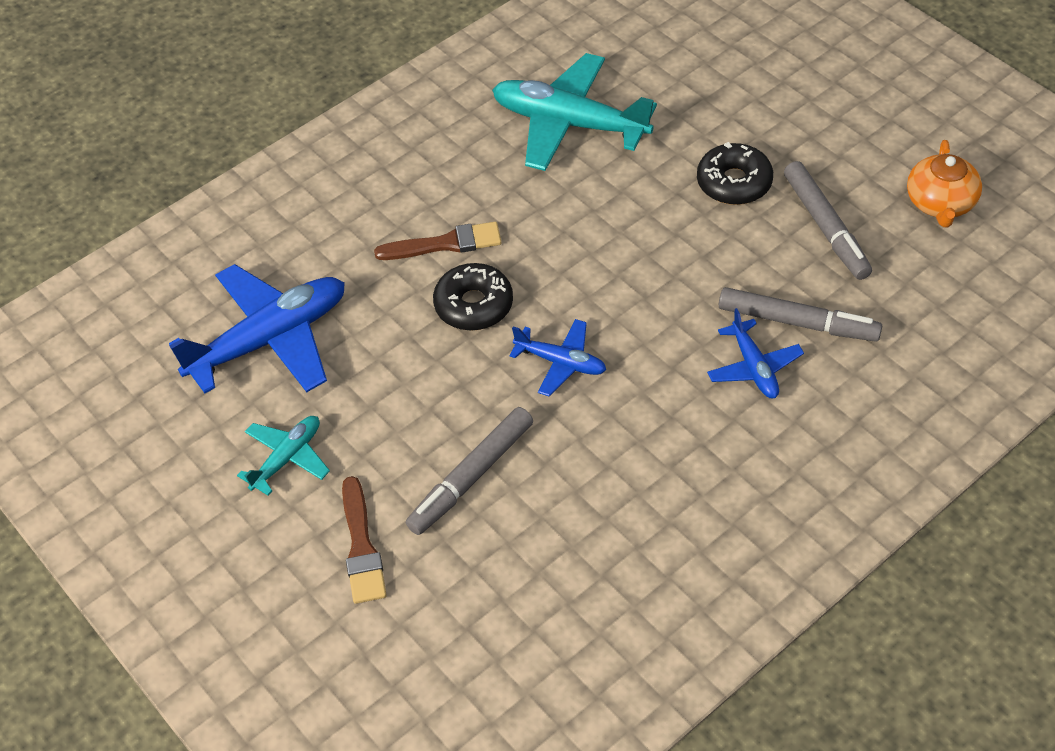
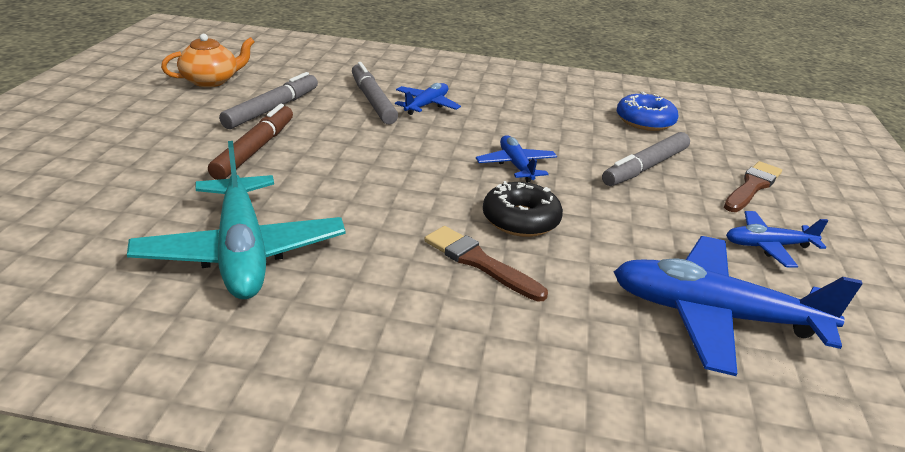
camera: 135 degrees left, 20 degrees down
turquoise plane [237,416,330,496] -> blue plane [726,211,829,268]
grey marker [406,407,533,535] -> grey marker turned 135 degrees clockwise [602,132,690,186]
black donut [697,142,773,205] -> brown marker [208,104,293,180]
none -> blue donut [617,92,678,131]

